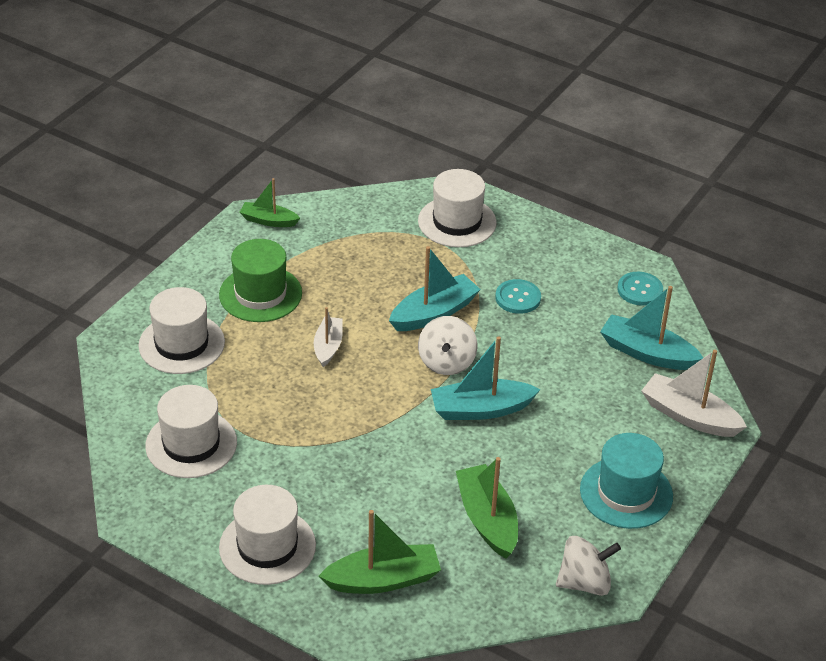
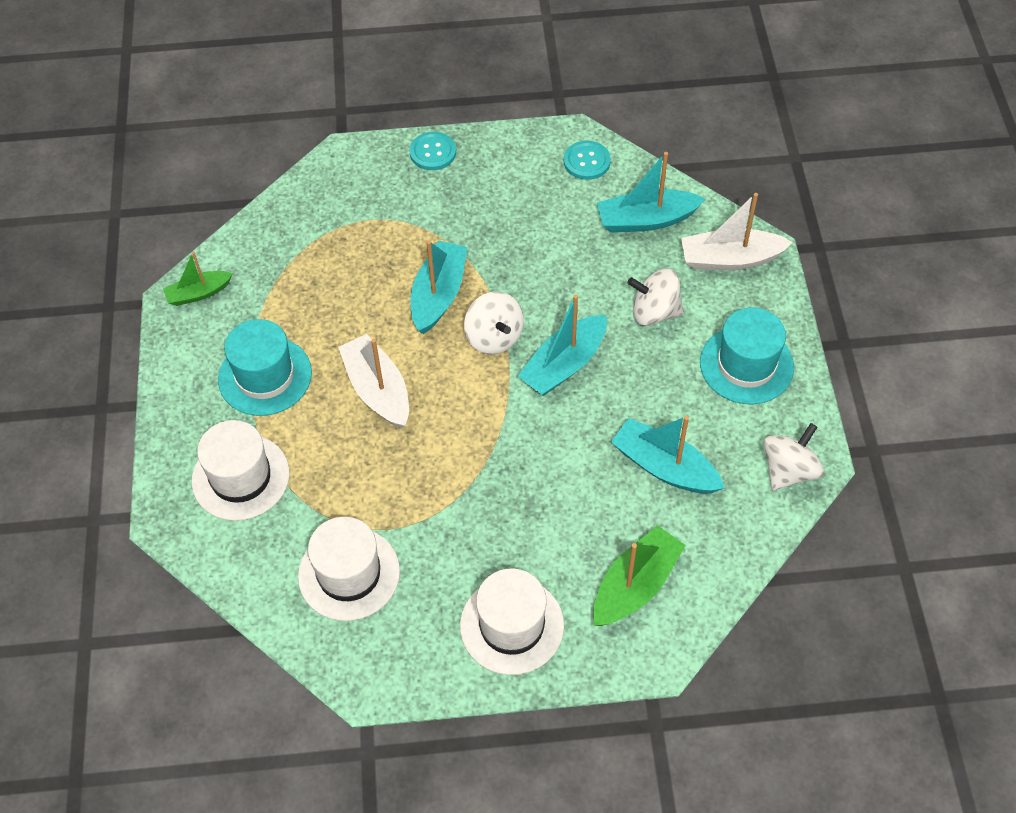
camera: 35 degrees left, 15 degrees up
green hat [219,239,302,322] -> turquoise hat [218,319,312,416]
white boat [314,307,343,367] -> white boat [338,334,409,429], size x1.59
white hat [418,169,497,247] -> none
green boat [456,457,518,559] -> turquoise boat [611,416,725,494]
turquoise button [495,279,541,314] -> turquoise button moved to [410,132,456,170]
none -> white spinning top [628,269,684,326]

